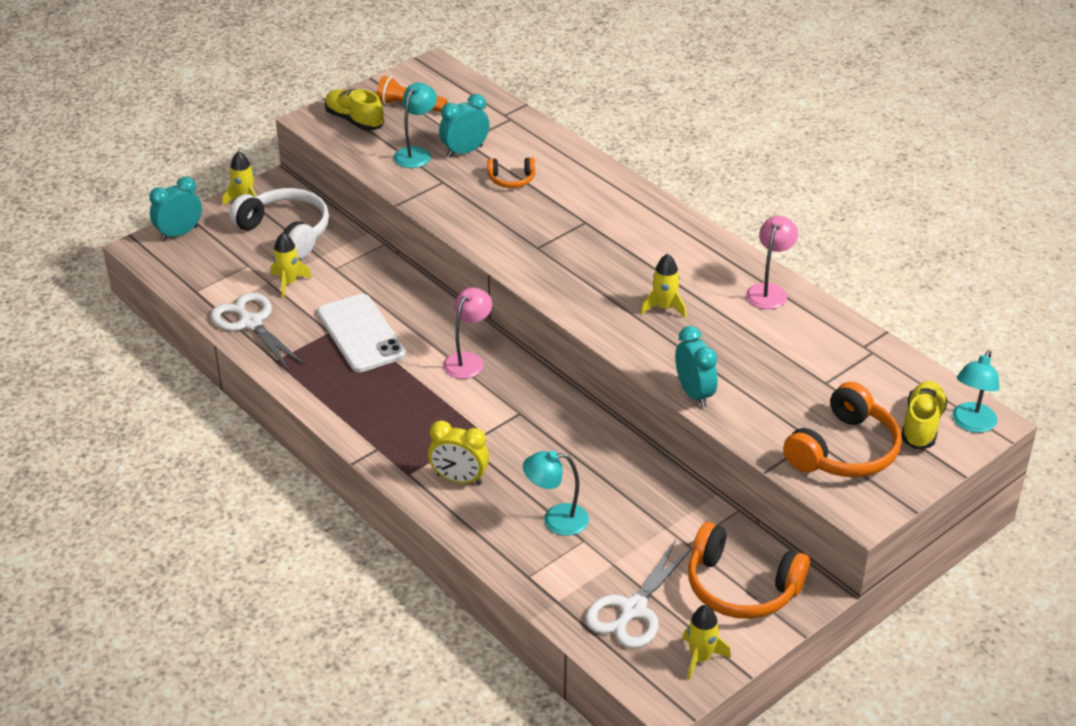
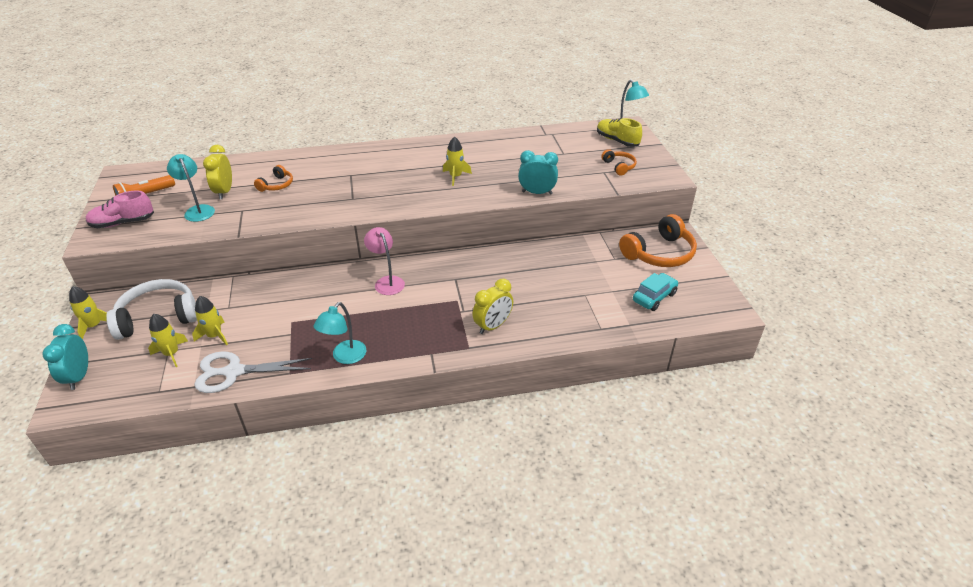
camera: 60 degrees left, 0 degrees up
white phone [317,294,406,372] -> none
yellow shoe [325,89,384,131] -> pink shoe [86,191,154,228]
turquoise clock [439,94,490,158] -> yellow clock [203,145,232,199]
turquoise lamp [523,450,589,536] -> turquoise lamp moved to [314,302,366,364]
white scissors [585,539,693,649] -> turquoise car [633,273,678,311]
yellow rocket [682,605,731,679] -> yellow rocket moved to [148,314,188,367]
pink lamp [746,216,798,309] -> none
orange headphones [783,382,902,477] -> orange headphones [601,149,637,176], size x0.52

